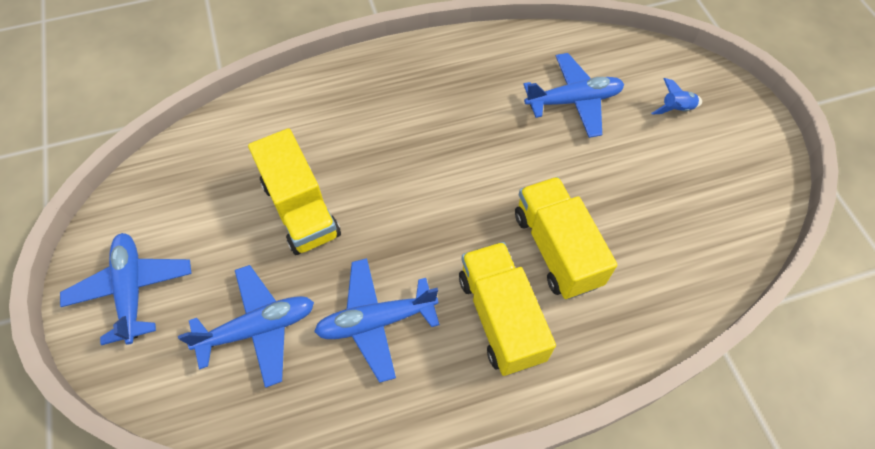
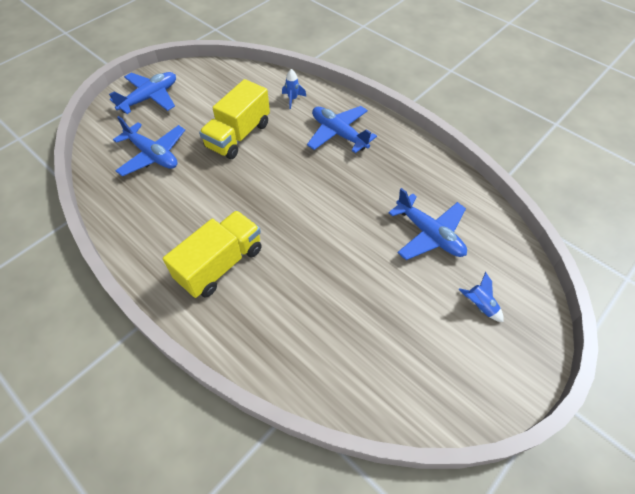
camera: 60 degrees right, 5 degrees down
blue plane [314,258,440,383] -> blue plane moved to [307,106,377,153]
yellow truck [515,177,617,299] -> none
none -> blue rocket [282,69,307,109]

